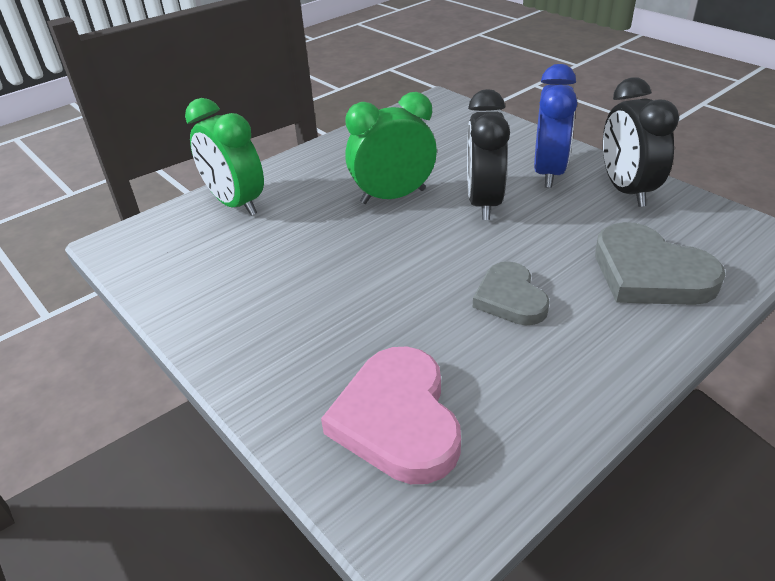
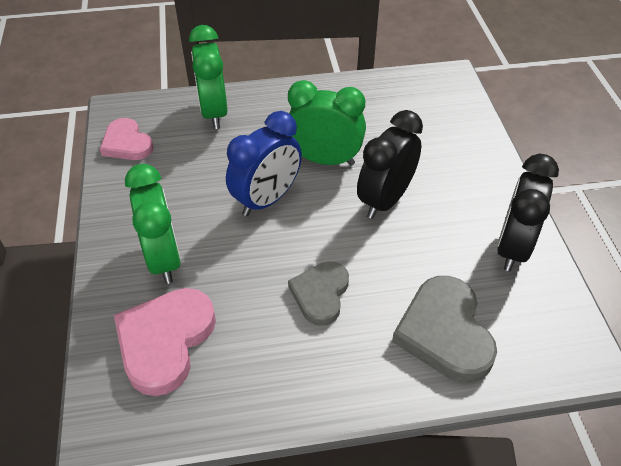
camera: 30 degrees right, 10 degrees up
blue clock [534,64,577,188] -> blue clock moved to [226,111,302,216]
none -> pink heart [100,118,154,160]
none -> green clock [125,164,181,284]

